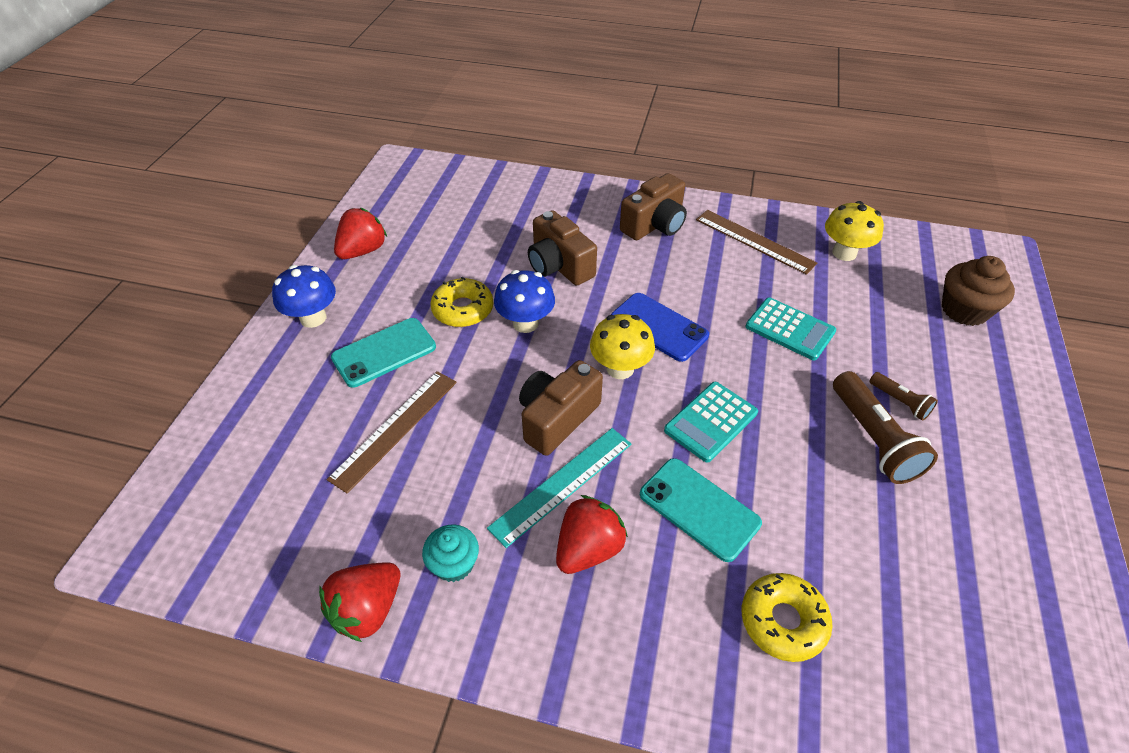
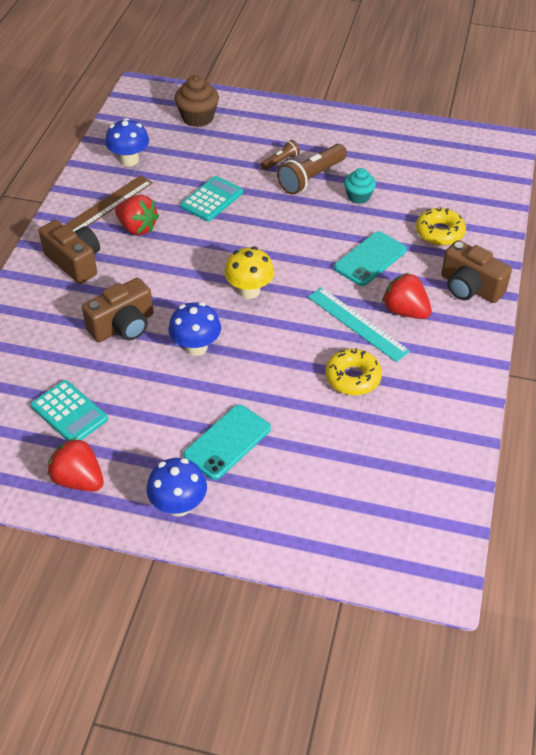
camera: 90 degrees left, 0 degrees up
red strawberry [319,562,400,642] -> red strawberry moved to [115,195,159,235]
brown ruler [327,371,457,493] -> none
turquoise phone [331,318,436,388] -> turquoise phone turned 75 degrees clockwise [183,405,271,480]
turquoise cupcake [422,524,479,582] -> turquoise cupcake moved to [344,168,376,204]
yellow donut [430,277,493,327] -> yellow donut moved to [325,349,382,395]
brown camera [519,360,603,456] -> brown camera moved to [441,240,512,303]
blue phone [611,293,709,362] -> none
turquoise calculator [664,382,758,463] -> turquoise calculator moved to [31,380,108,441]
yellow mushroom [825,201,884,261] -> blue mushroom [105,118,149,166]
brown flashlight [833,371,938,484] -> brown flashlight turned 150 degrees clockwise [277,144,347,195]

